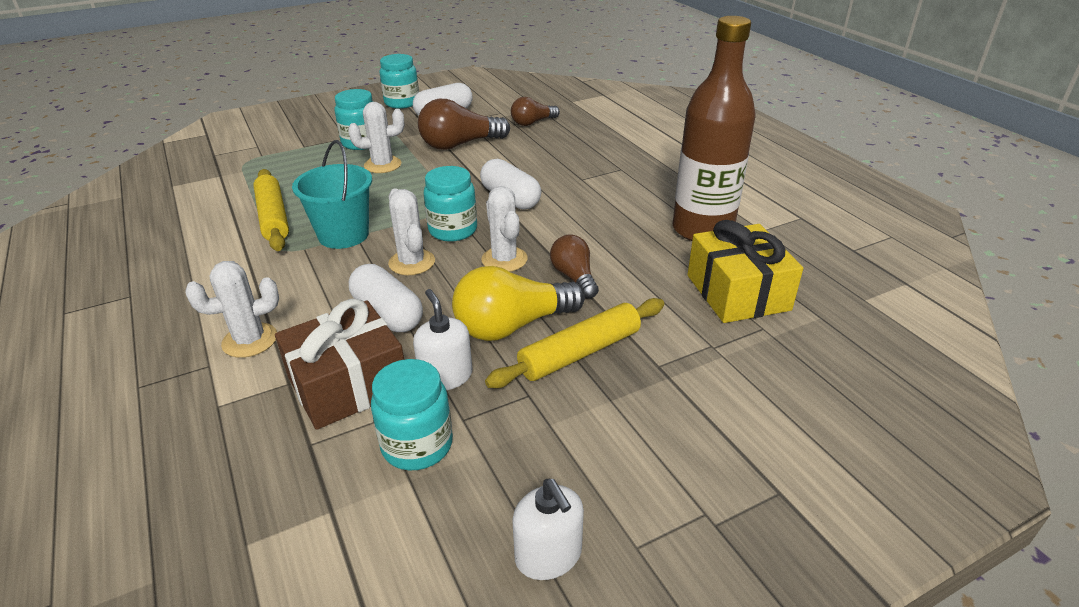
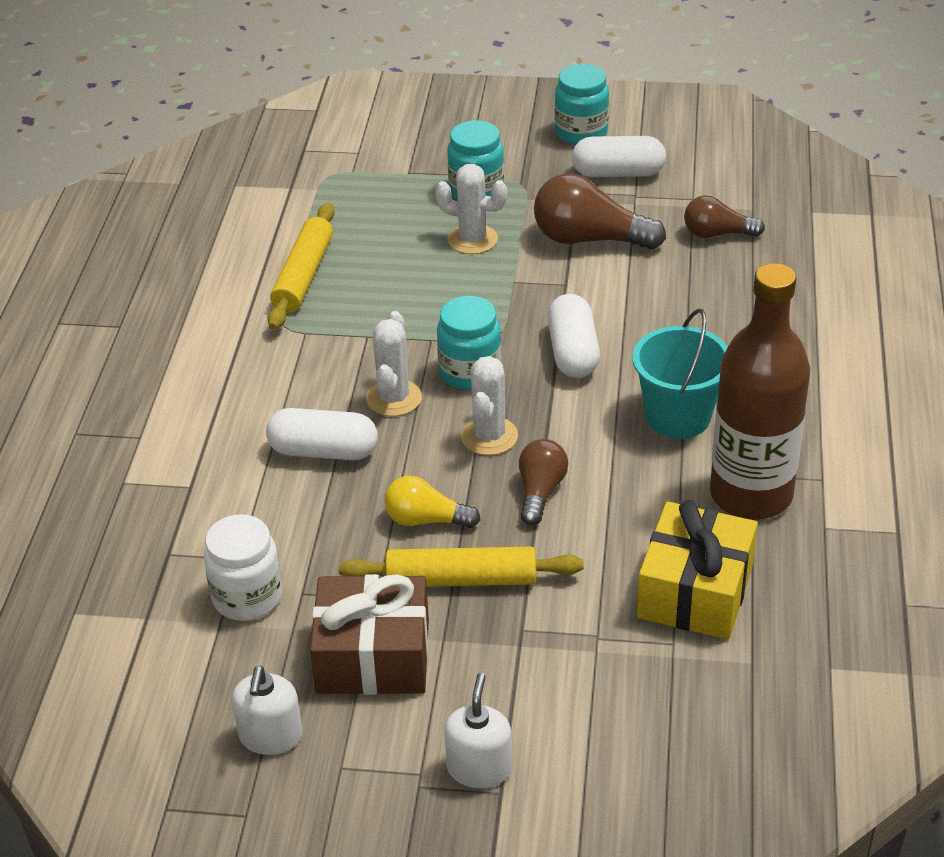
camera: 35 degrees right, 5 degrees up
white cactus [185,261,279,358] -> none
brown gift [275,298,404,430] -> brown gift moved to [310,574,429,695]
turquoise bucket [292,140,372,249] -> turquoise bucket moved to [633,309,728,439]
white capsule [349,264,423,332] -> white capsule turned 75 degrees counterclockwise [266,408,378,460]
turquoise jar [371,359,453,470] -> white jar [204,514,282,621]
white soap dispenser [413,289,472,390] -> white soap dispenser moved to [444,673,512,788]
yellow light bulb [452,266,585,341] -> yellow light bulb [384,476,481,528], size x0.61

